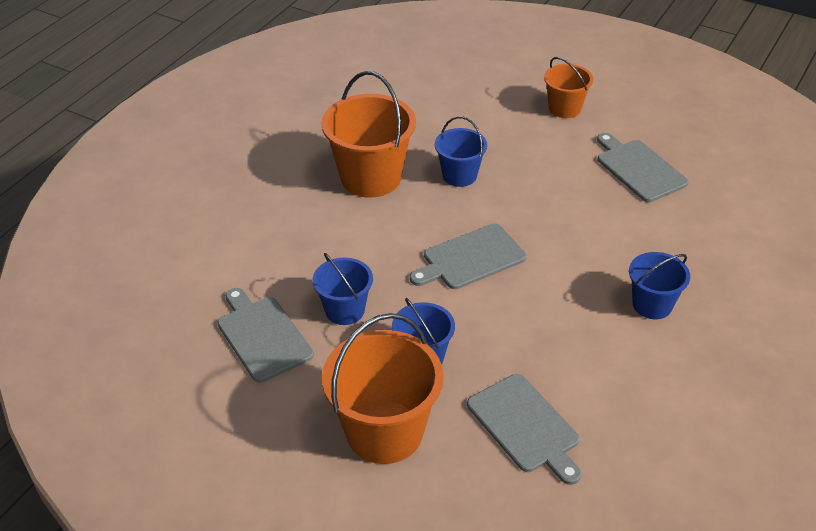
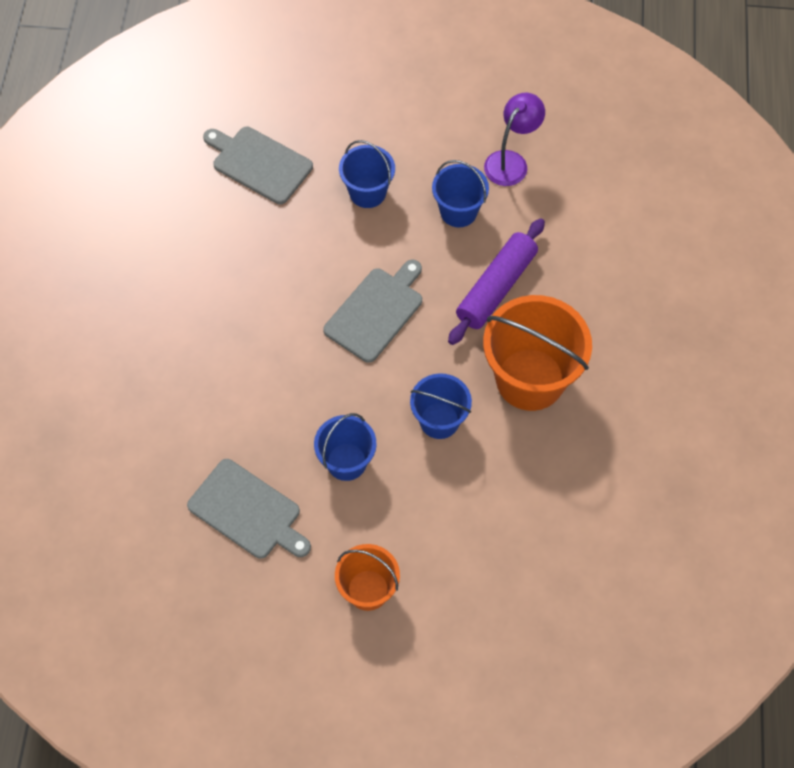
camera: 155 degrees right, 20 degrees up
grey cutting board [217,288,314,382] -> purple lamp [484,93,545,186]
orange bucket [322,313,444,464] -> none
blue bucket [629,252,690,319] -> blue bucket moved to [314,413,376,481]
none -> purple rolling pin [448,218,545,345]

